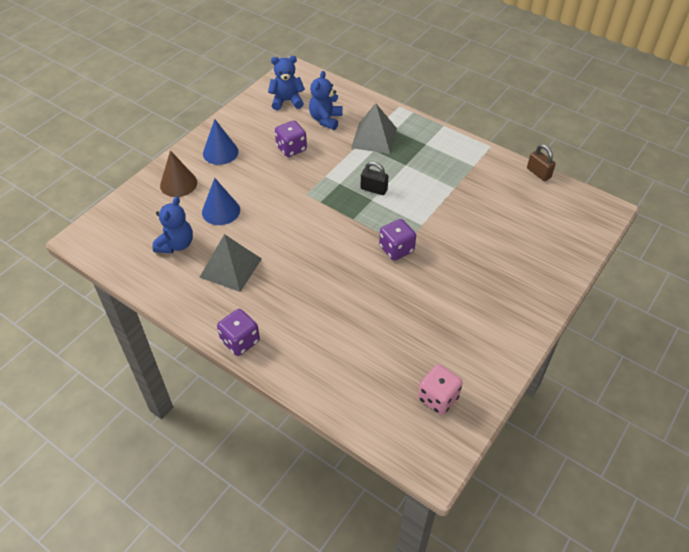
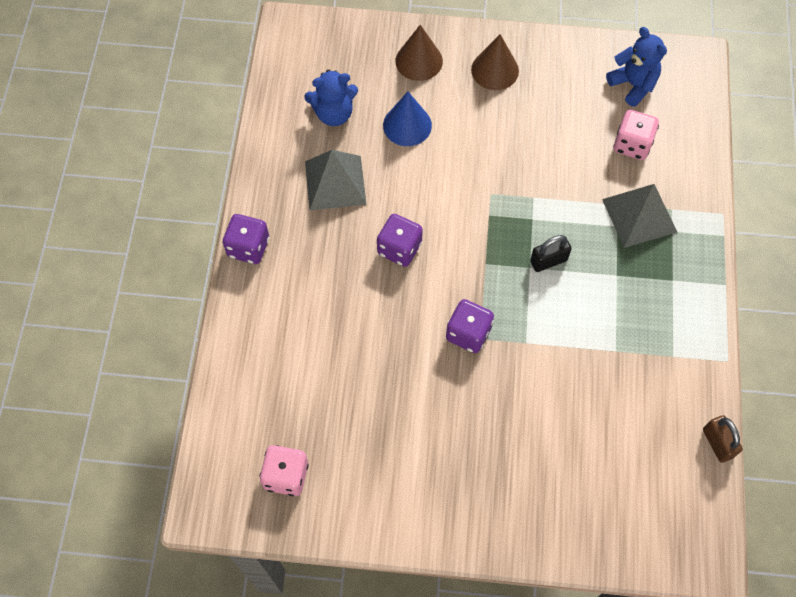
camera: 60 degrees right, 15 degrees up
blue cone [203,119,239,165] -> brown cone [471,34,519,90]
purple dice [275,120,307,157] -> purple dice moved to [377,214,423,267]
blue teddy bear [309,71,342,130] -> pink dice [614,110,659,160]
black padlock [361,161,388,195] -> black padlock turned 75 degrees clockwise [530,235,572,272]
brown padlock [527,144,556,181] -> brown padlock turned 45 degrees counterclockwise [703,415,743,463]

